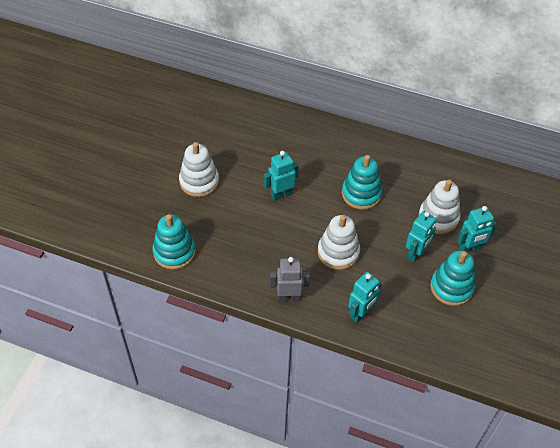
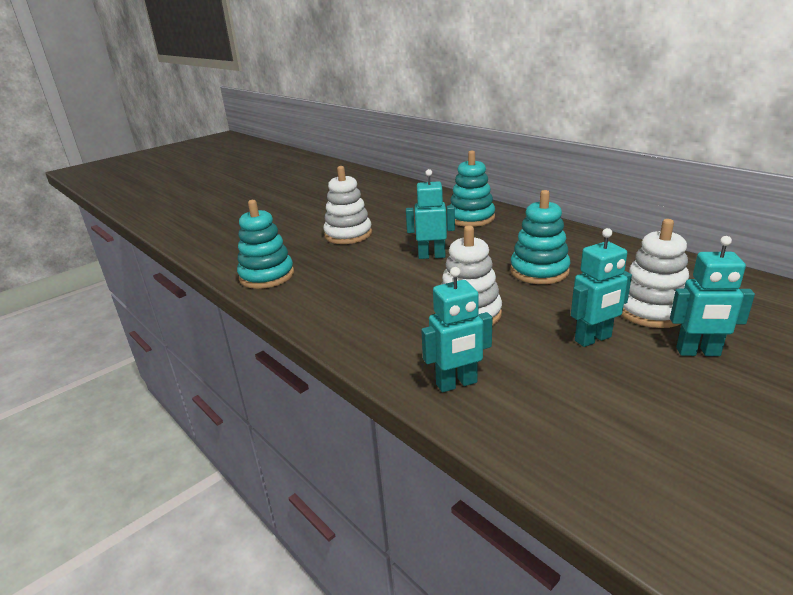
camera: 30 degrees right, 25 degrees down
grey robot [270,257,310,302] -> none
turquoise stacking toy [430,250,475,306] -> turquoise stacking toy moved to [449,150,495,227]

